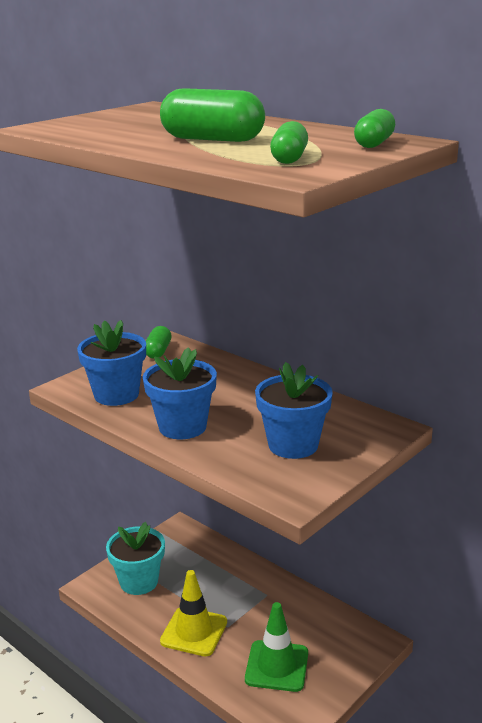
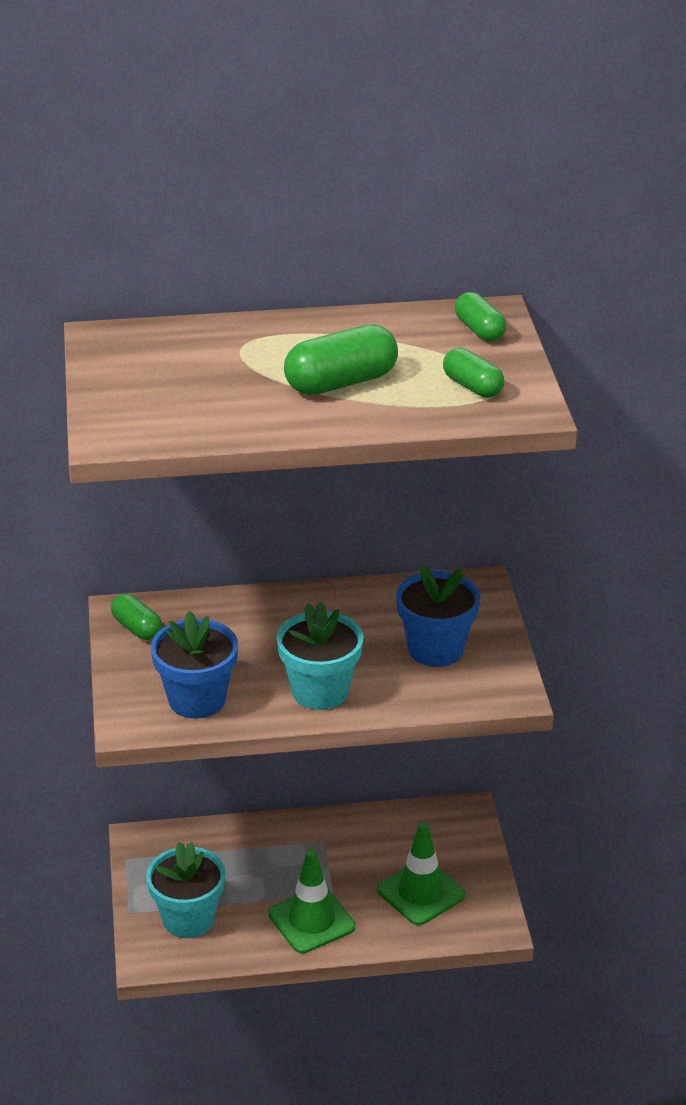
camera: 50 degrees left, 10 degrees up
blue flower pot [143,347,217,439] -> turquoise flower pot [277,602,363,710]
yellow traffic cone [160,570,227,656] -> green traffic cone [268,849,356,953]

